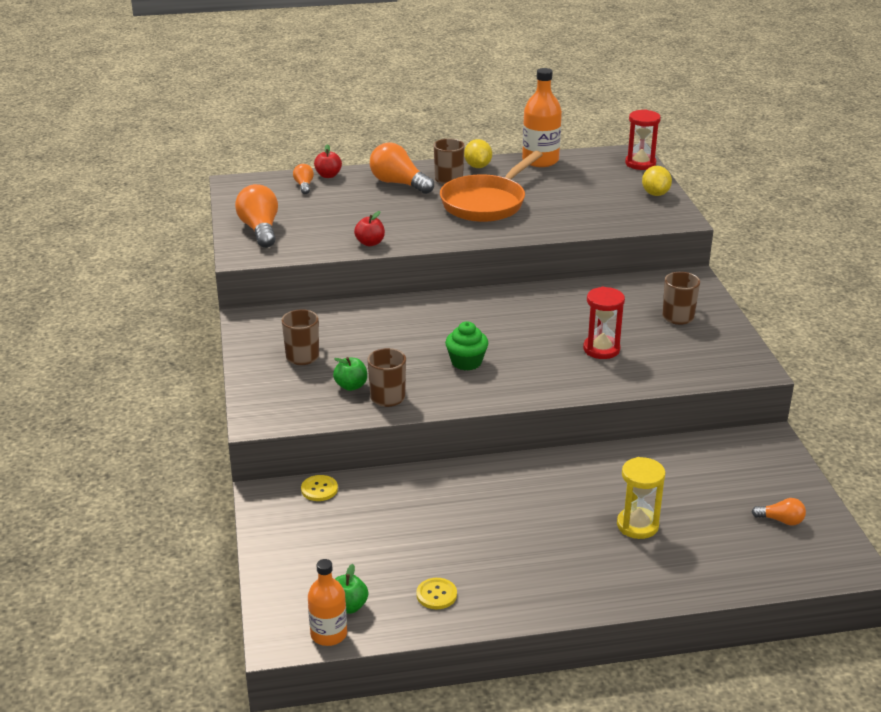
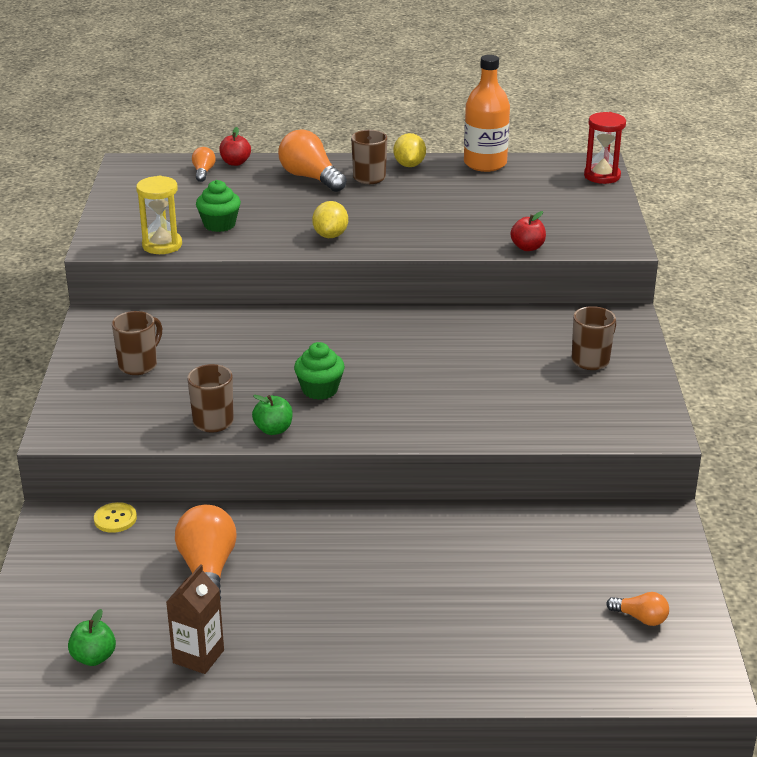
camera: 10 degrees right, 0 degrees up
orange light bulb [235,184,278,248] -> orange light bulb moved to [175,505,237,601]
orange bottle [308,559,347,646] -> none
green apple [333,357,367,391] -> green apple moved to [252,395,293,435]
red apple [354,211,385,246] -> red apple moved to [510,211,546,251]
yellow button [416,578,457,609] -> brown carton [166,564,224,674]
orange pan [440,151,543,222] -> none
red hourglass [583,287,625,359] -> none
yellow hourglass [617,457,665,539] -> yellow hourglass moved to [136,176,182,254]
yellow lemon [642,166,672,196] -> yellow lemon moved to [312,201,348,238]
none -> green cupcake [196,180,241,232]

